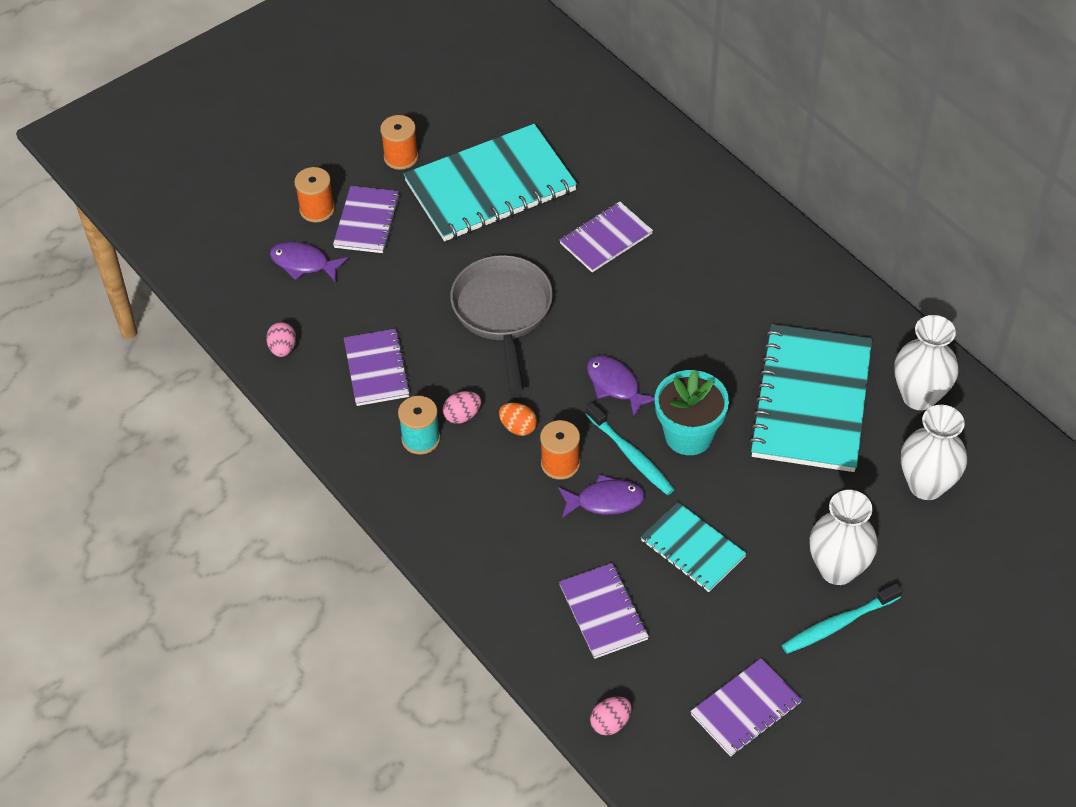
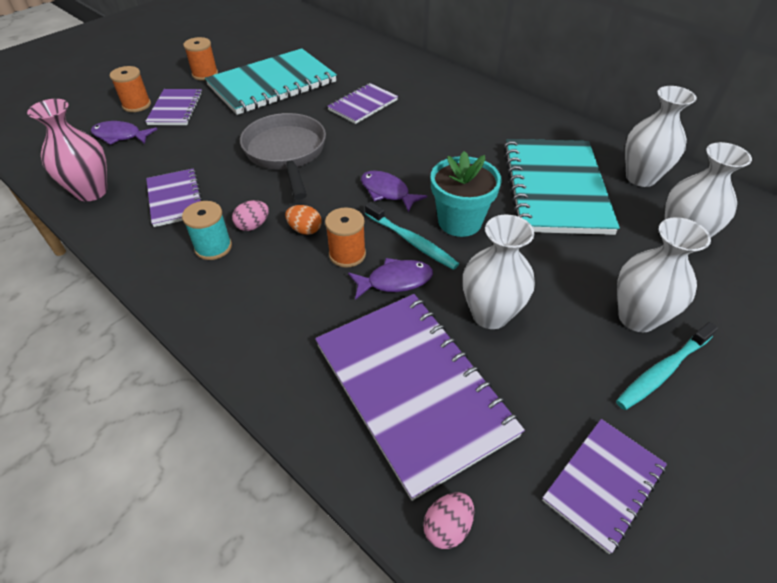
camera: 10 degrees left, 5 degrees down
pink egg [266,322,296,357] -> pink vase [27,99,107,201]
purple notebook [559,563,649,659] -> purple notebook [315,294,525,501], size x1.89
turquoise notebook [641,502,747,592] -> white vase [463,215,535,329]

